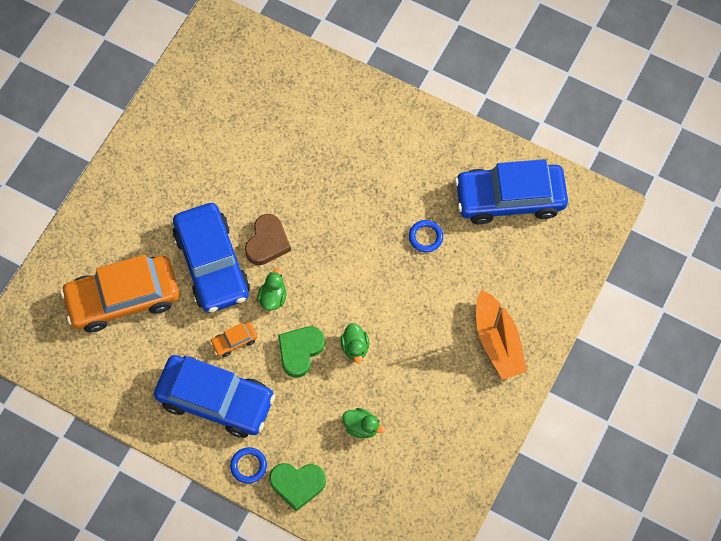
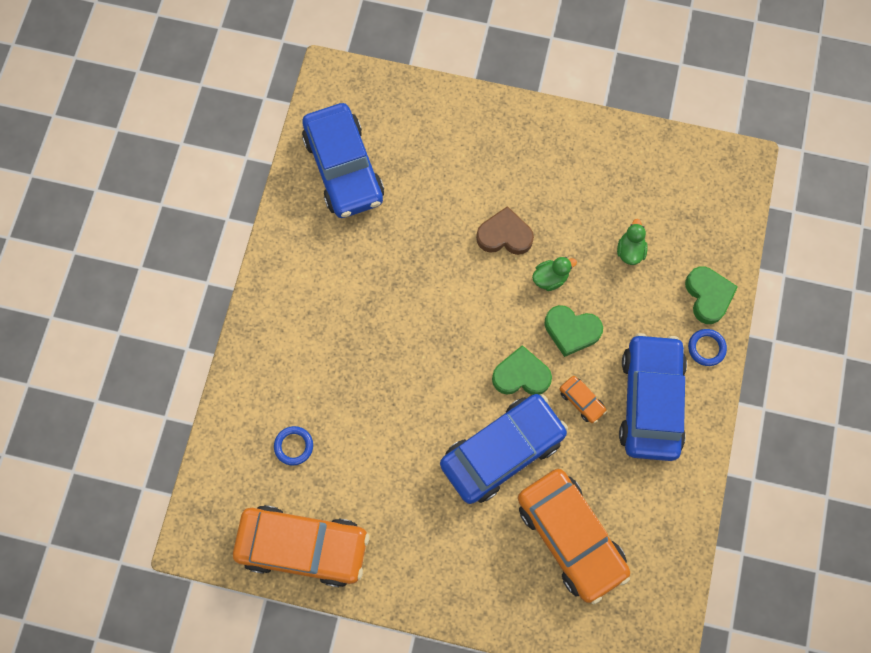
camera: 105 degrees left, 5 degrees up
brown heart [245,214,291,265] -> brown heart moved to [476,206,534,255]
green duck [258,268,287,311] -> green heart [492,345,552,395]
blue ring [409,220,443,252] -> blue ring moved to [274,426,313,466]
orange boat [476,290,527,380] -> none
none -> orange car [233,505,369,587]

